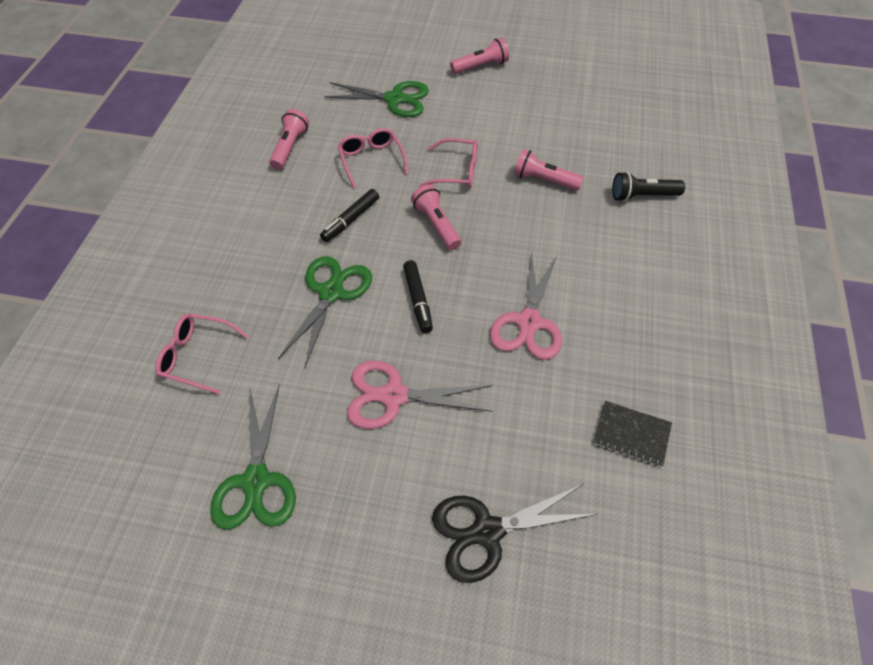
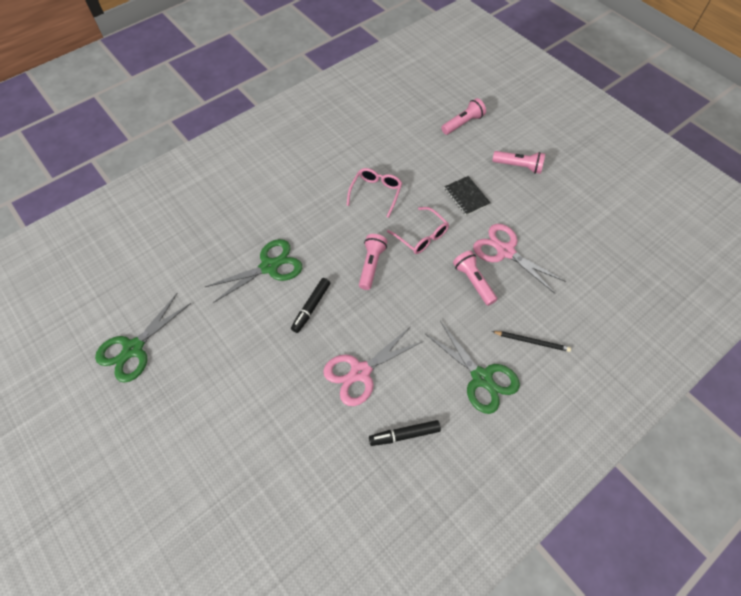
camera: 40 degrees right, 5 degrees up
pink glasses [155,313,248,395] -> none
pink flashlight [269,109,309,170] -> pink flashlight moved to [441,98,486,135]
black marker [320,189,379,242] -> black marker moved to [369,420,441,446]
green scissors [324,81,429,117] -> green scissors moved to [425,321,520,414]
pink scissors [347,361,493,429] -> pink scissors moved to [473,224,566,294]
black scissors [432,484,598,583] -> none
black notebook [594,401,672,467] -> black notebook moved to [444,176,491,215]
black flashlight [612,172,685,202] -> black pencil [492,331,571,352]

